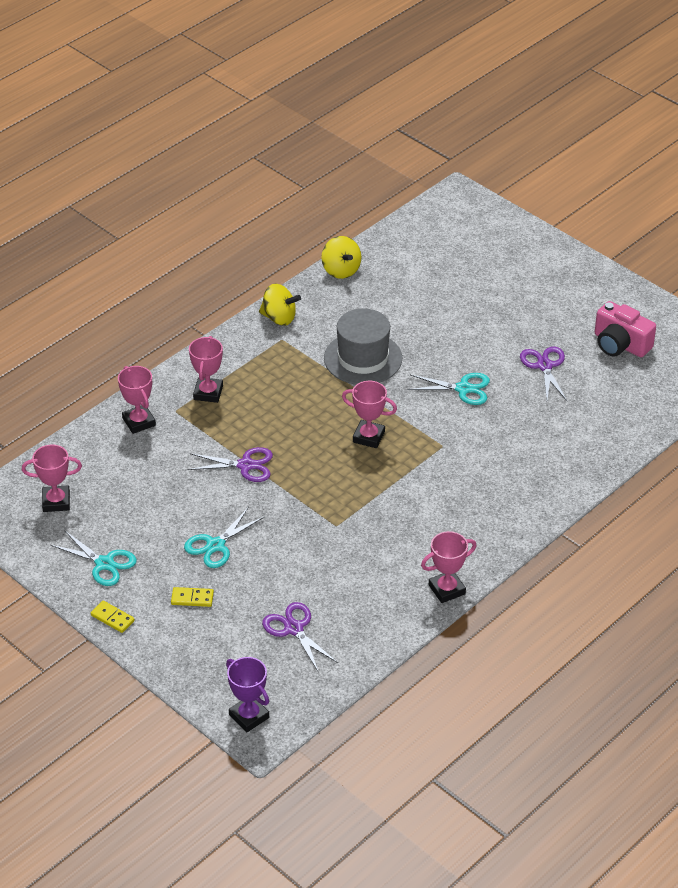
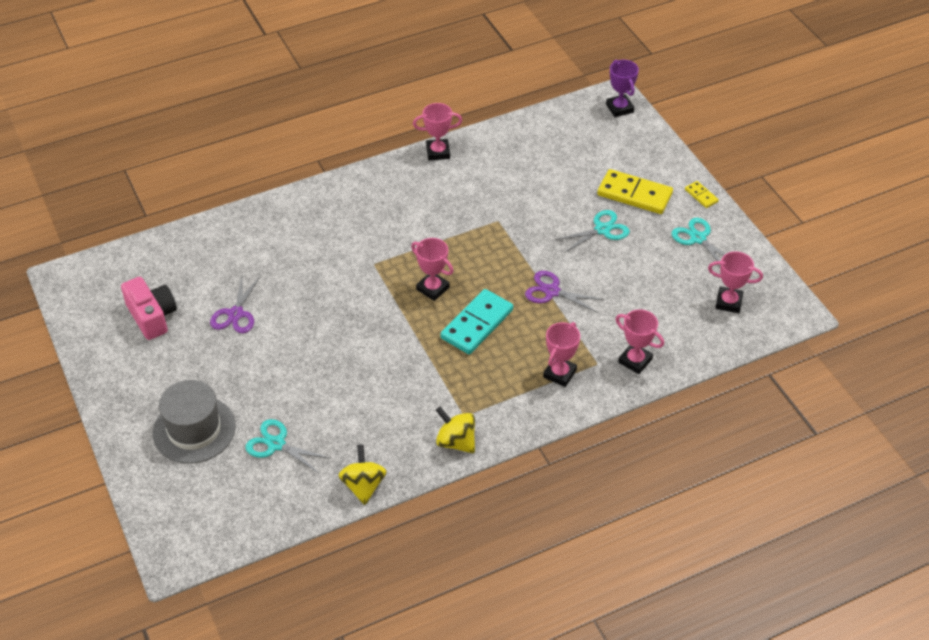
camera: 160 degrees left, 5 degrees up
pink trophy [118,366,156,434] -> pink trophy turned 45 degrees counterclockwise [616,309,664,374]
yellow domino [171,587,214,607] -> yellow domino [597,169,673,214], size x2.08
purple scissors [262,602,338,673] -> none
grey hat [324,308,402,385] -> grey hat moved to [153,380,236,464]
turquoise scissors [407,373,490,405] -> turquoise scissors moved to [245,419,331,474]
none -> turquoise domino [440,289,513,354]

